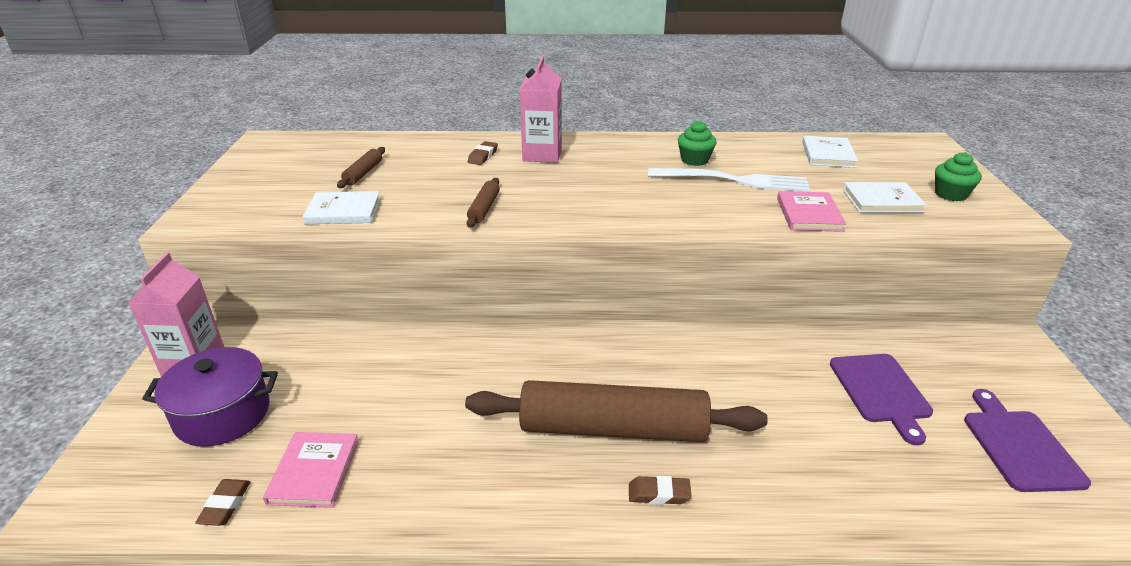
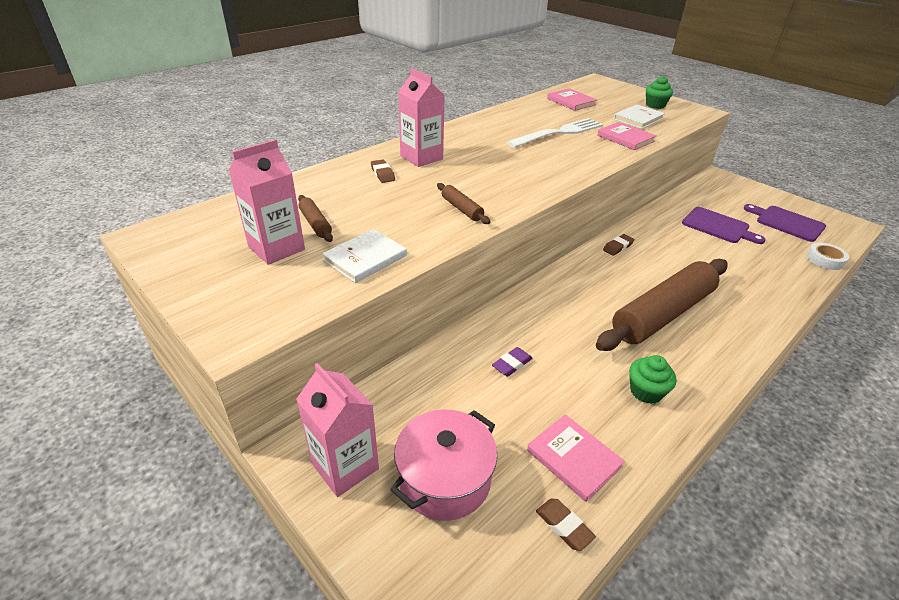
camera: 45 degrees left, 5 degrees up
purple pot [142,347,278,447] -> pink pot [390,409,497,521]
brown eraser [629,476,692,505] -> brown eraser moved to [603,234,634,256]
green cupcake [678,121,717,166] -> green cupcake moved to [629,355,676,404]
white book [802,136,858,168] -> pink book [547,88,597,111]
none -> pink carton [229,139,305,265]
none -> purple eraser [492,347,533,377]
none -> white tape [807,243,849,270]

